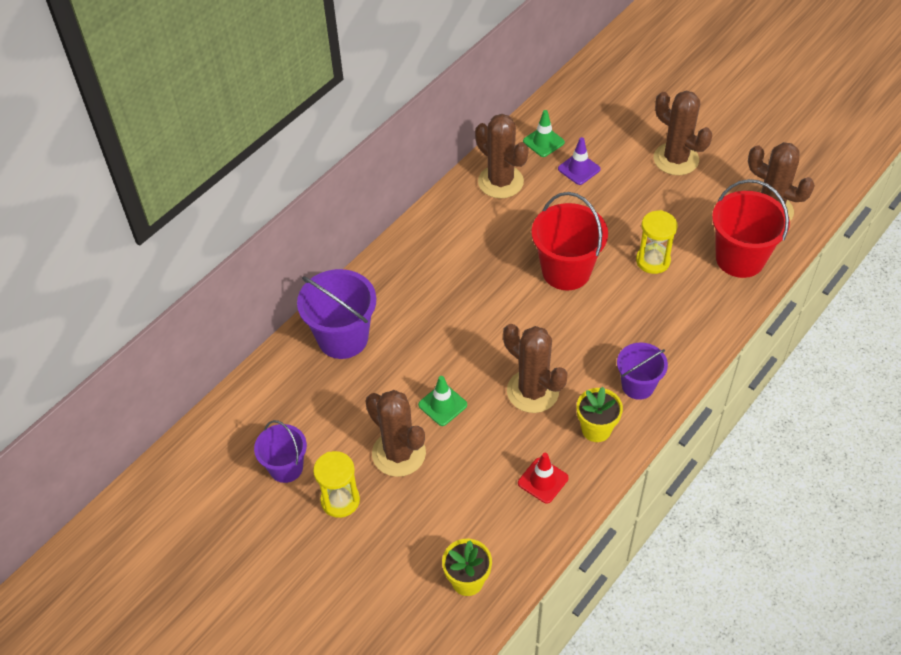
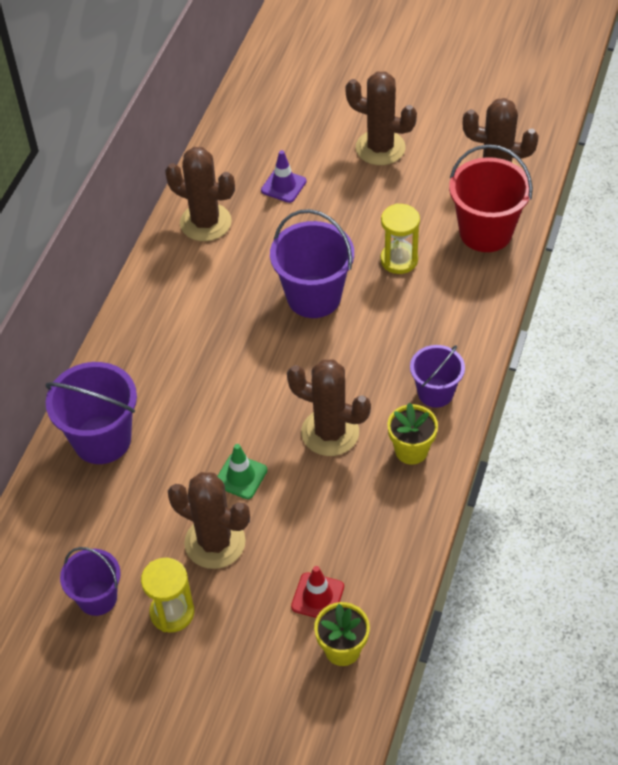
camera: 20 degrees left, 0 degrees up
red traffic cone [518,453,569,504] -> red traffic cone moved to [291,566,344,618]
green traffic cone [523,110,565,157] -> none
red bucket [532,192,608,290] -> purple bucket [270,209,354,318]

